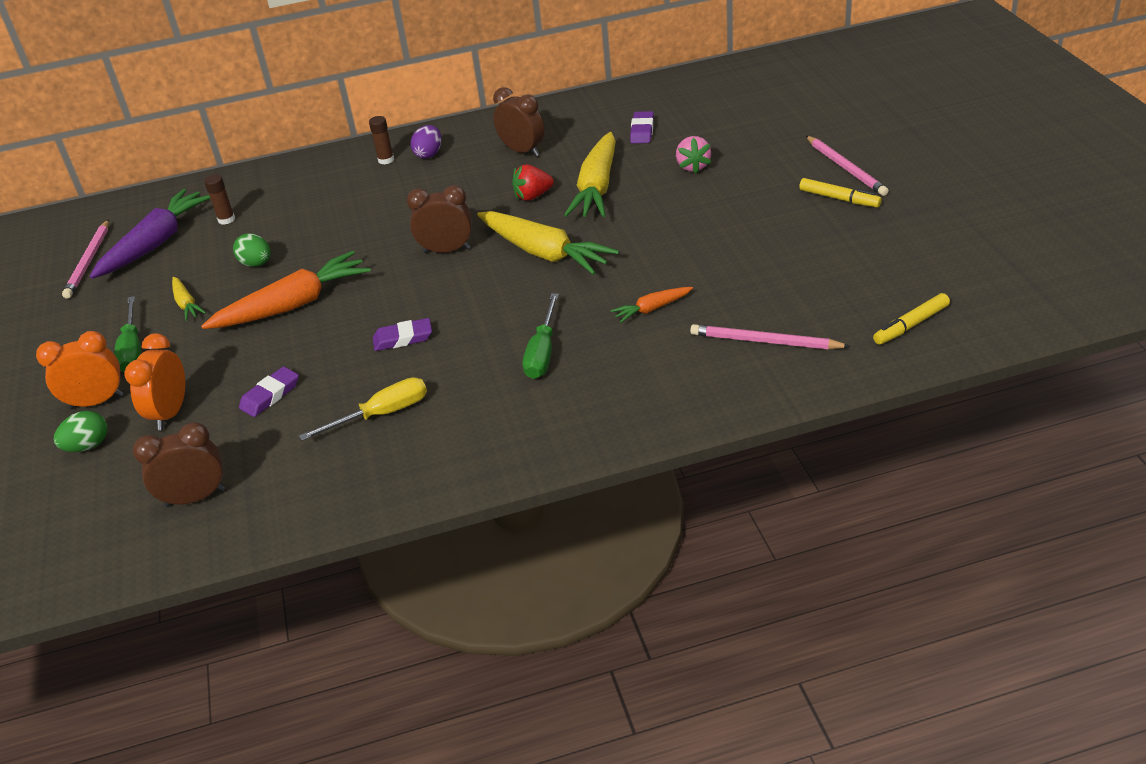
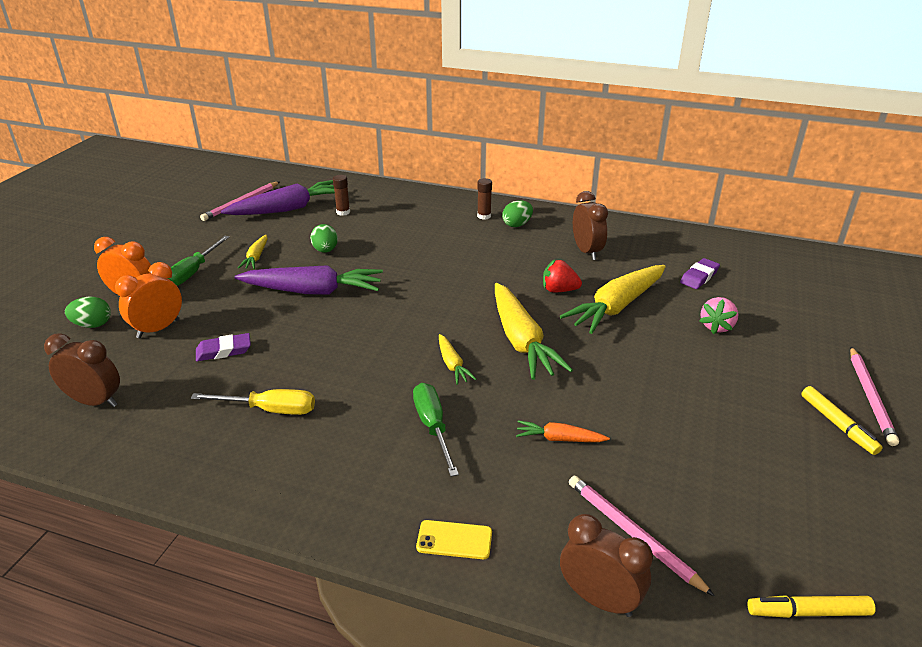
camera: 30 degrees right, 5 degrees down
orange carrot [201,251,371,329] -> purple carrot [234,265,383,295]
purple eraser [373,318,432,351] -> none
brown clock [407,185,472,253] -> brown clock moved to [560,514,653,617]
purple egg [411,125,442,159] -> green egg [502,200,533,227]
green screwdriver [523,293,559,379] -> green screwdriver turned 120 degrees clockwise [413,383,459,477]
none -> yellow phone [416,520,492,559]
none -> yellow carrot [439,334,476,385]

